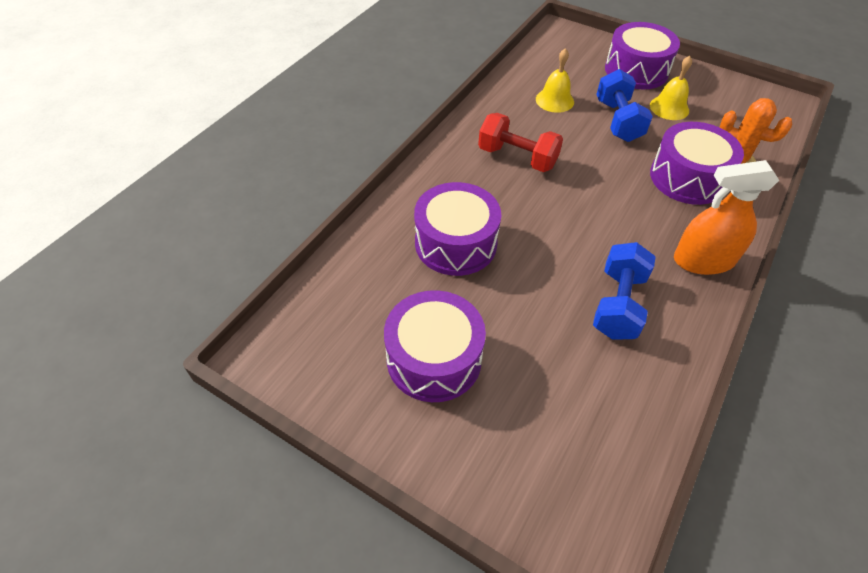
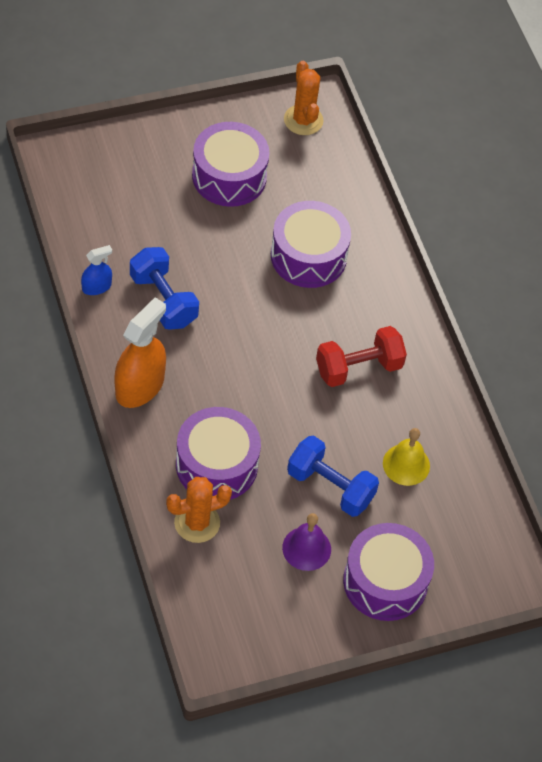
camera: 125 degrees right, 5 degrees up
yellow bell [650,56,692,120] -> purple bell [282,513,331,571]
none -> blue spray bottle [81,245,112,295]
none -> orange cactus [284,61,324,135]

